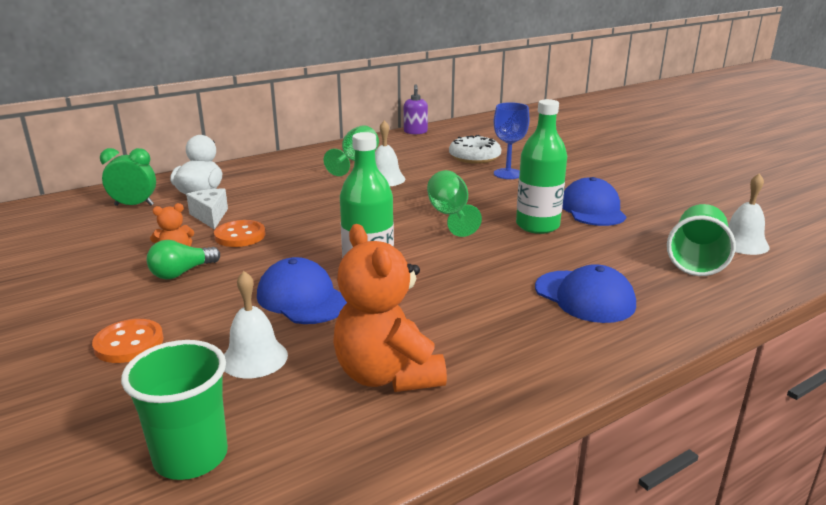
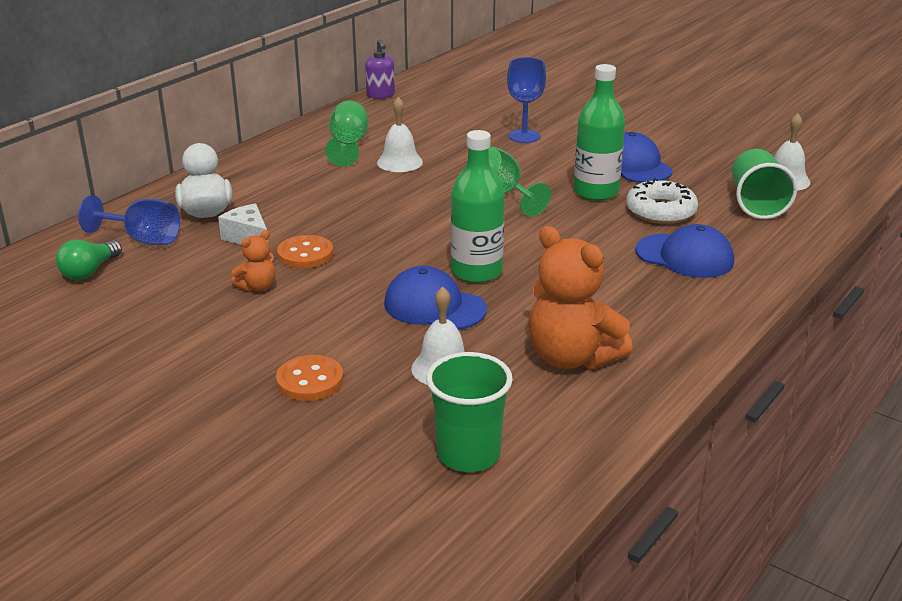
camera: 20 degrees left, 5 degrees up
green clock [100,148,156,206] -> blue goblet [78,195,180,245]
green light bulb [147,240,220,279] -> green light bulb moved to [56,239,122,280]
white donut [449,135,501,164] -> white donut moved to [626,178,698,224]

